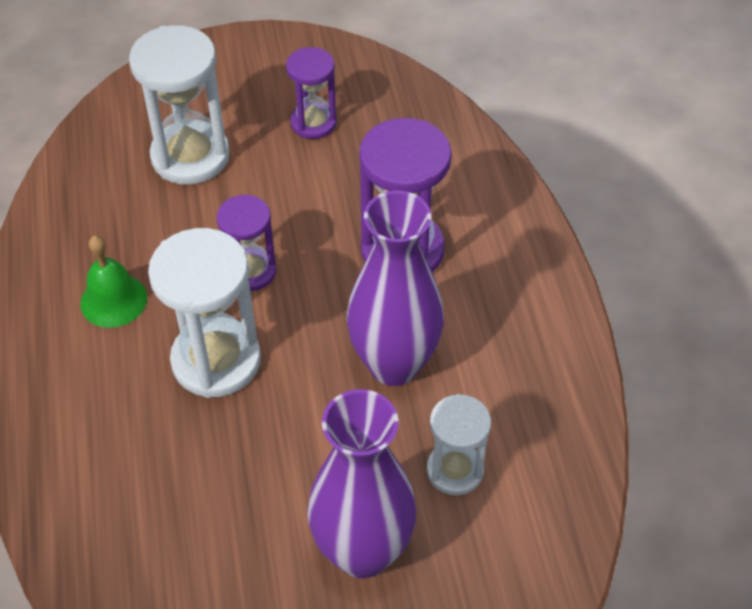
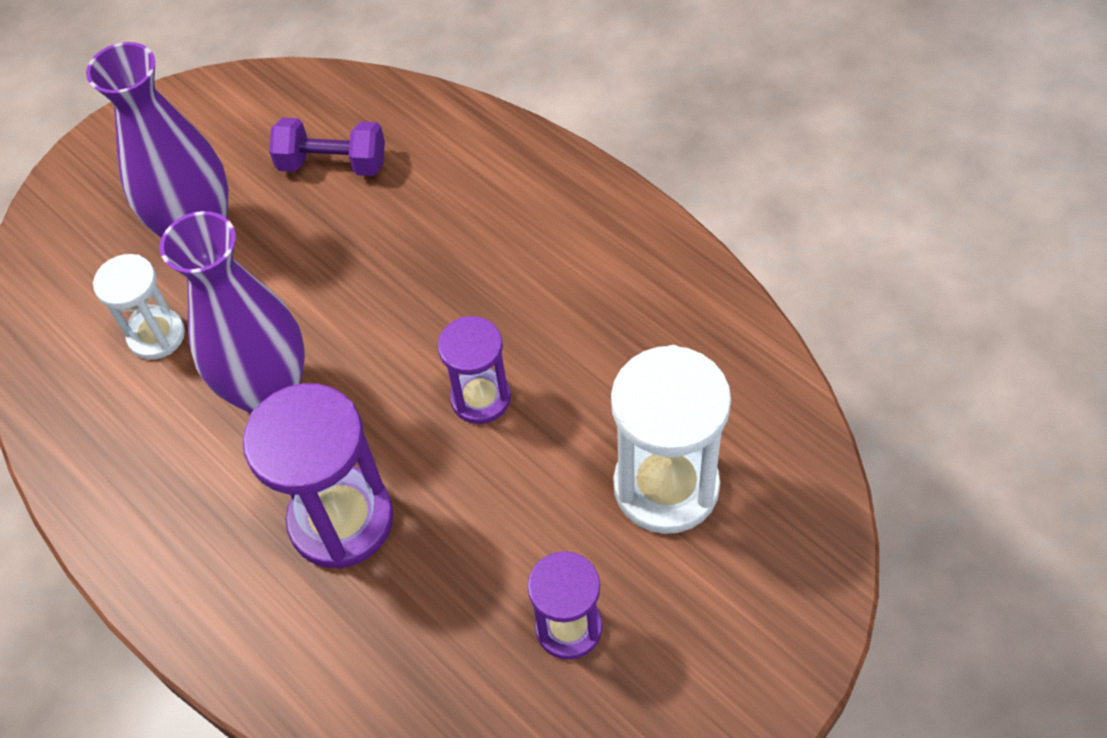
camera: 150 degrees right, 5 degrees up
green bell [80,235,147,328] -> none
white hourglass [148,228,261,398] -> none
none -> purple dumbbell [269,118,385,176]

